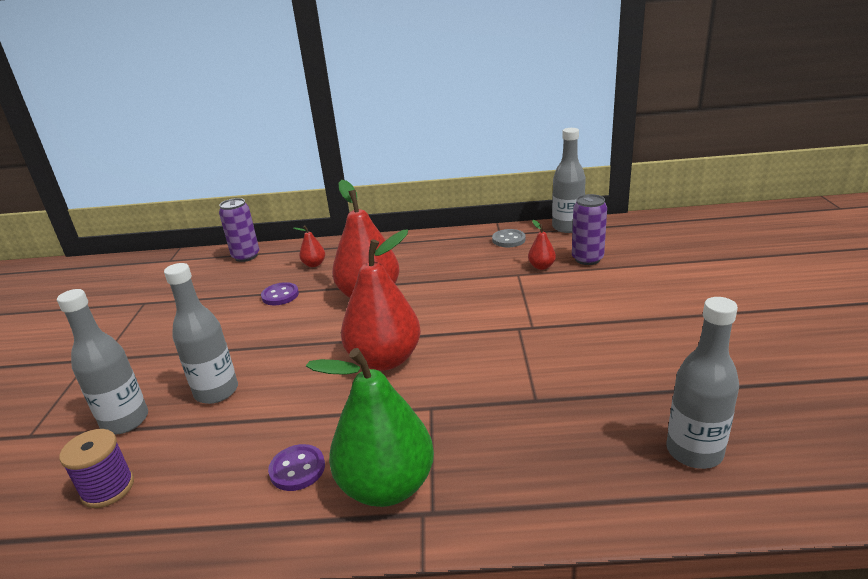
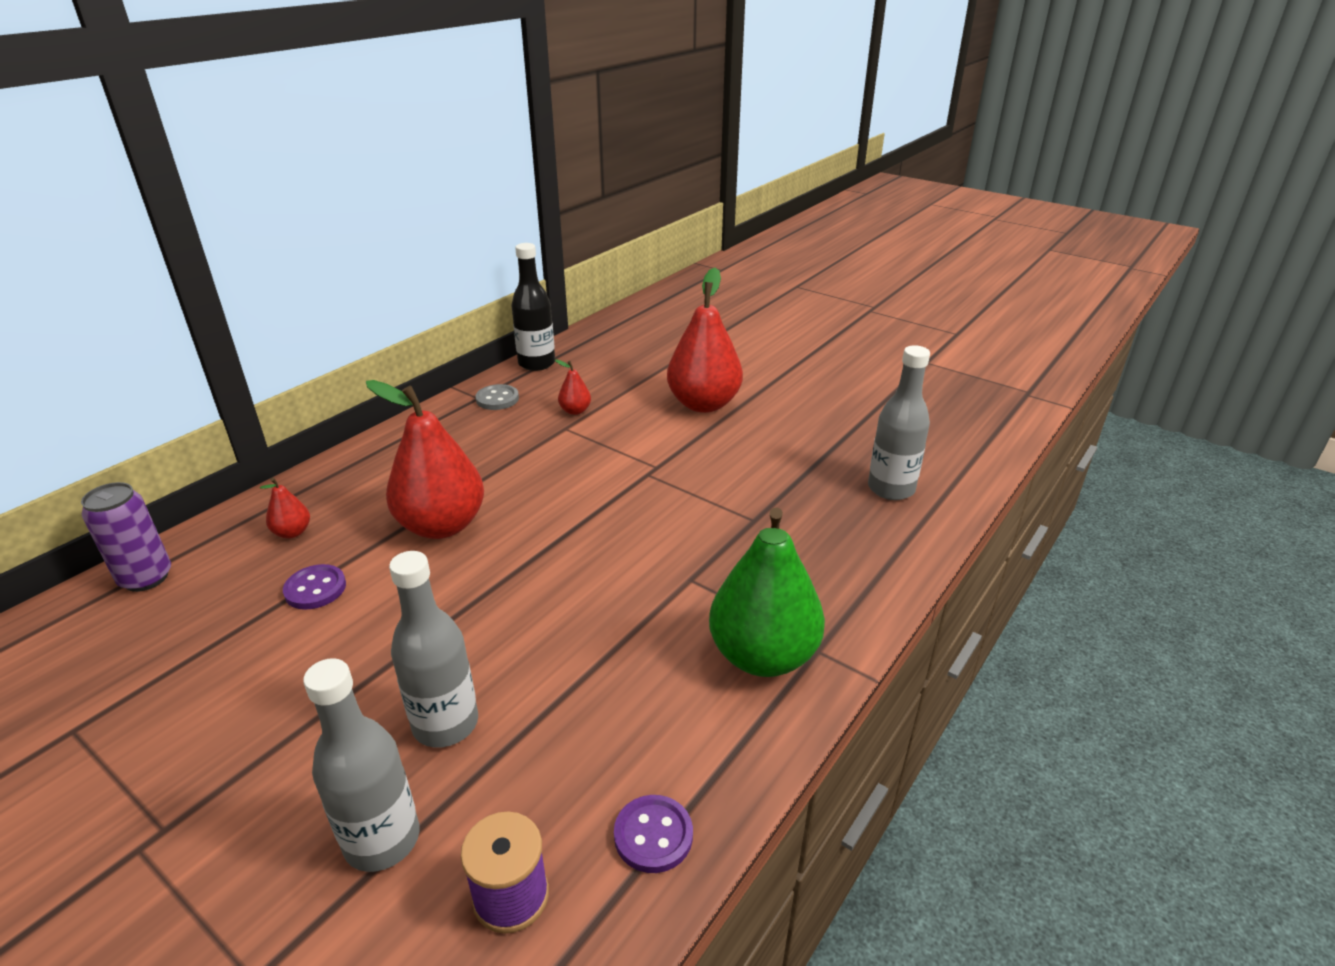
camera: 55 degrees left, 5 degrees up
purple button [268,444,325,491] -> purple button moved to [614,795,693,873]
red pear [341,229,421,371] -> red pear moved to [667,268,743,413]
grey bottle [552,128,586,233] -> black bottle [511,243,555,371]
purple can [572,194,607,265] -> none

